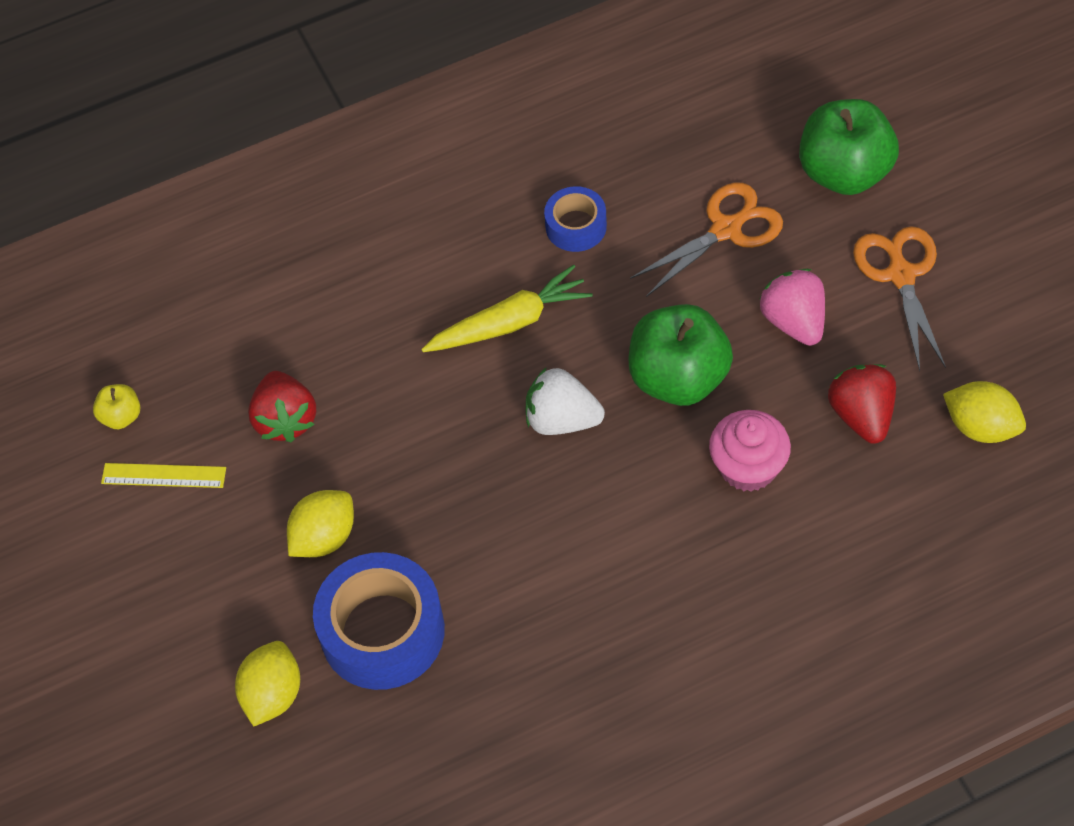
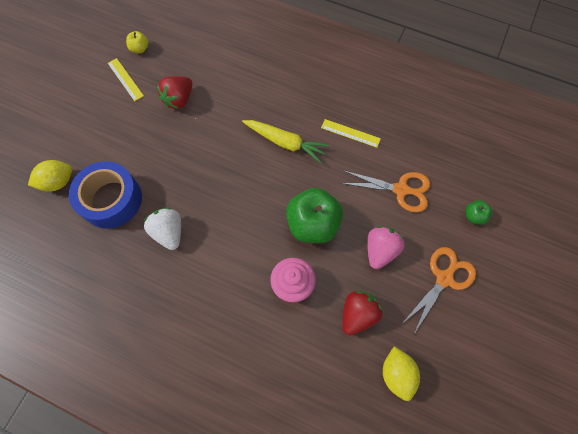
camera: 45 degrees right, 10 degrees up
yellow lemon [287,490,354,557] -> none
white strawberry [525,367,605,435] -> white strawberry moved to [144,208,181,250]
blue tape [544,186,607,252] -> yellow ruler [321,119,381,148]
green apple [799,99,899,195] -> green apple [465,200,492,225], size x0.46

